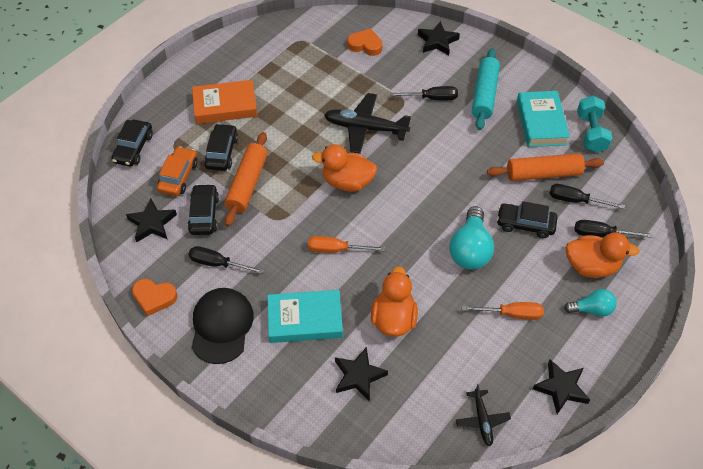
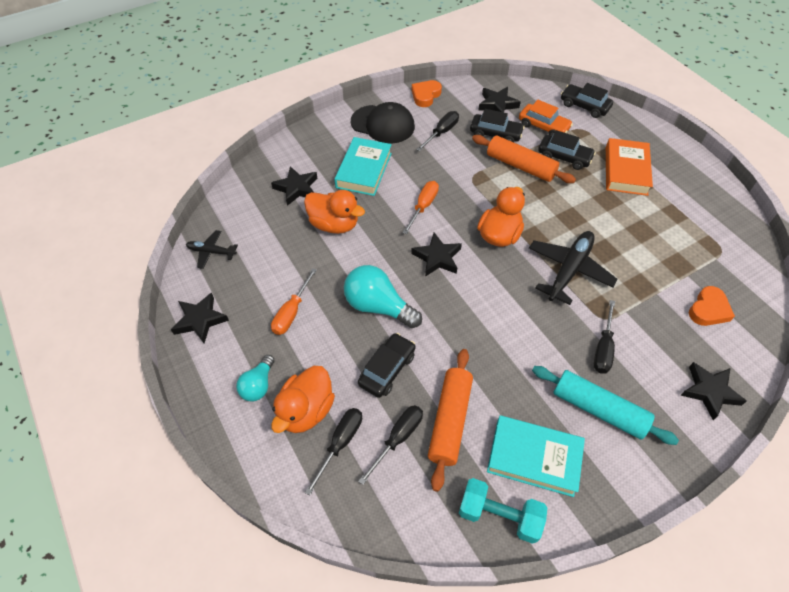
camera: 110 degrees right, 0 degrees up
none -> black star [411,232,462,277]

